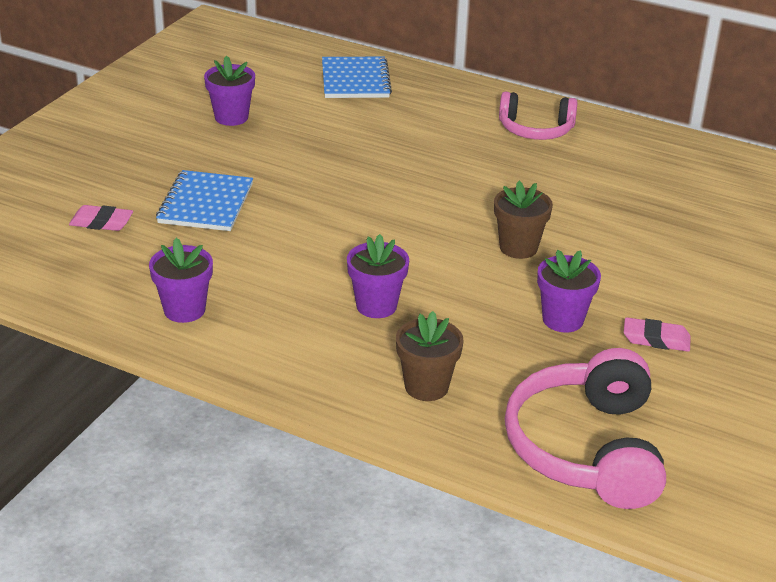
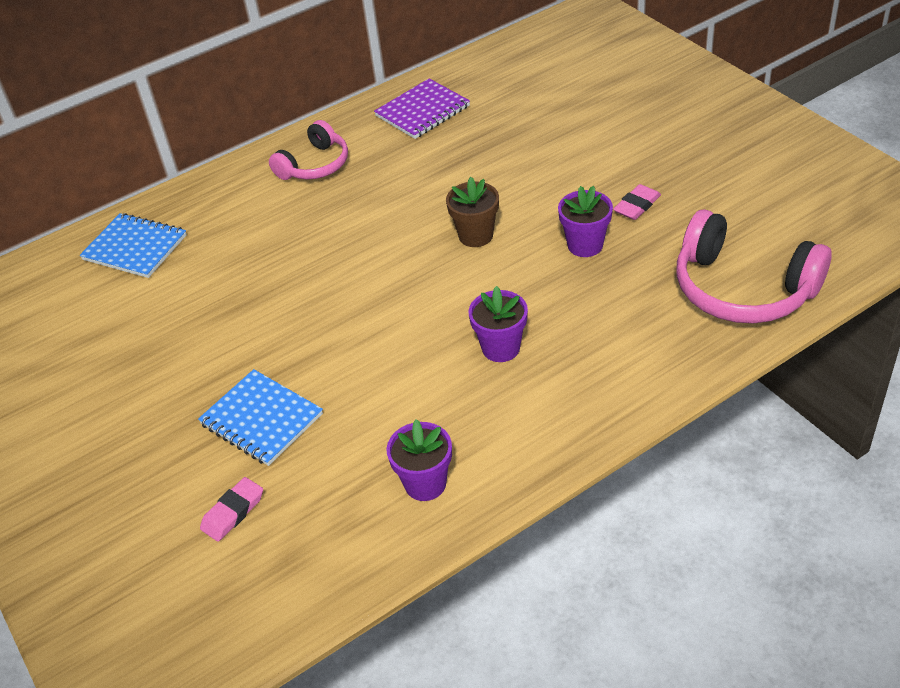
camera: 55 degrees left, 10 degrees up
purple flower pot [204,56,255,126] -> none
brown flower pot [396,311,464,401] -> none
none -> purple notebook [374,78,470,139]

